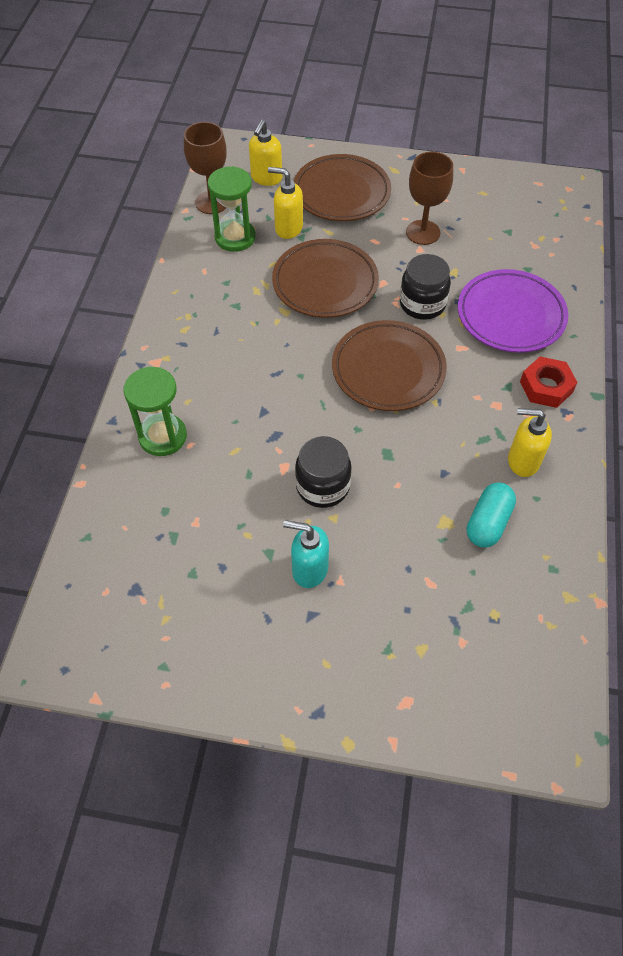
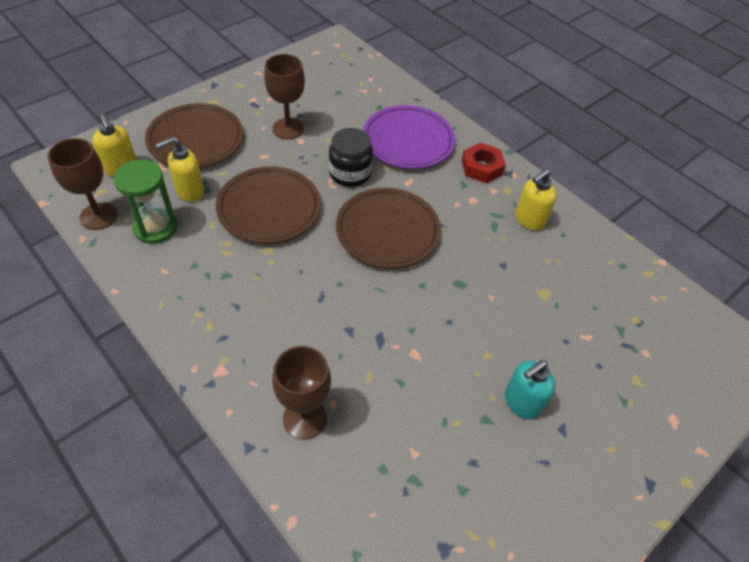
camera: 55 degrees left, 5 degrees down
green hourglass [123,367,187,456] -> brown goblet [272,346,331,440]
black jar [295,436,352,508] -> none
turquoise capsule [467,482,516,548] -> none

